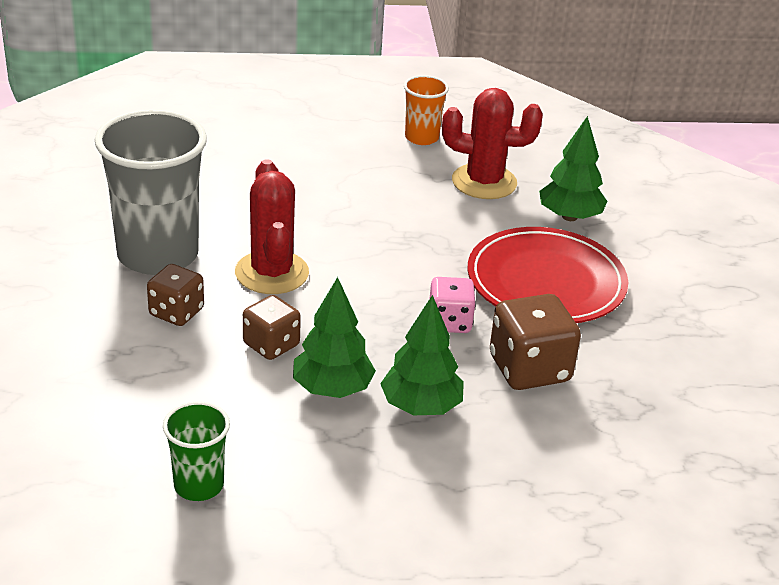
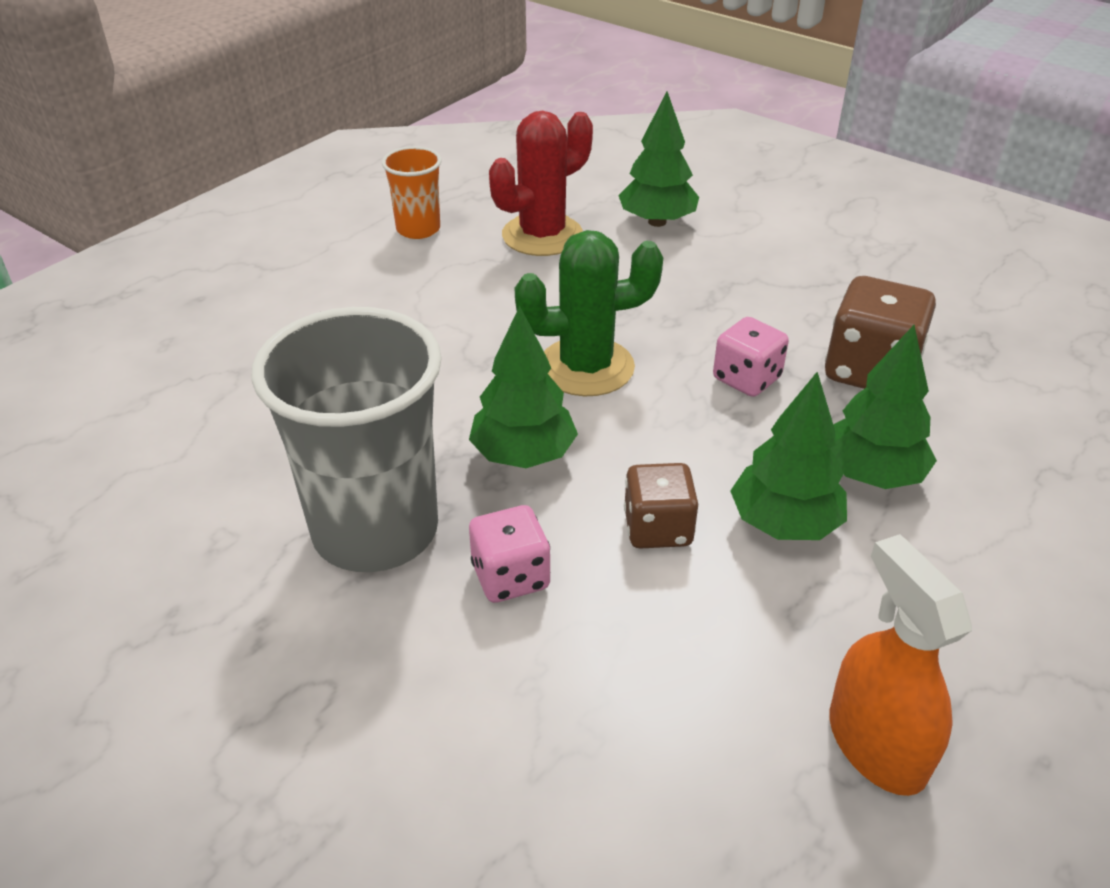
camera: 45 degrees left, 5 degrees up
brown dice [147,264,204,326] -> pink dice [469,505,550,603]
green cup [163,401,230,501] -> orange spray bottle [829,534,972,796]
red cactus [235,159,309,294] -> green tree [469,306,578,468]
red plate [468,227,628,323] -> none
none -> green cactus [515,230,663,396]

